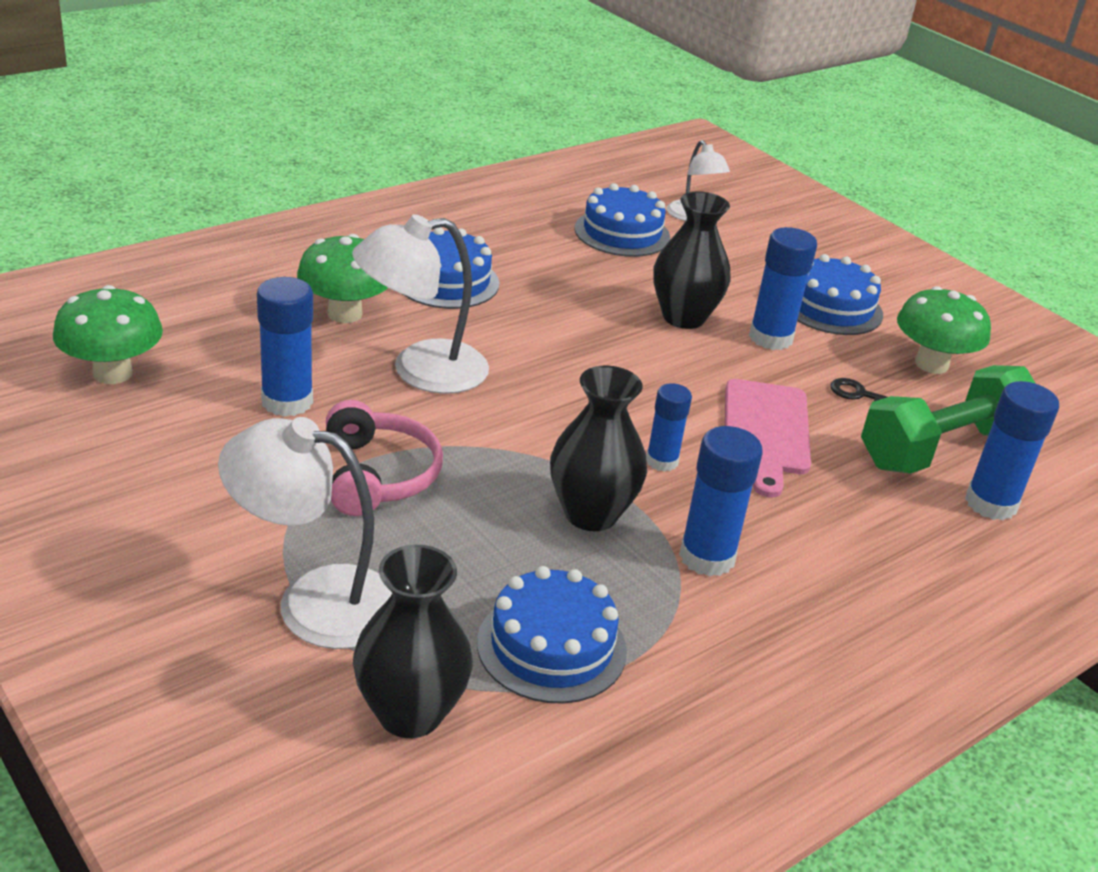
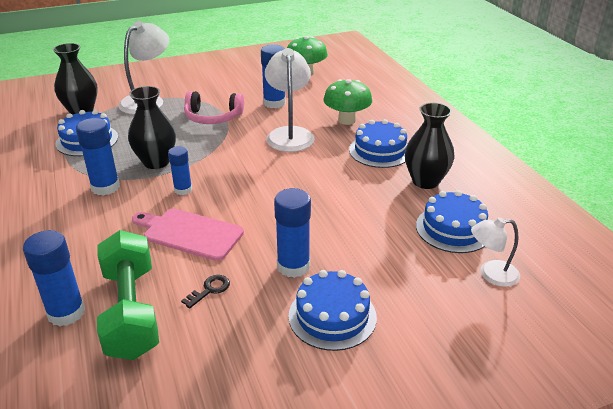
camera: 110 degrees right, 0 degrees up
black vase [653,191,731,329] -> black vase moved to [405,103,455,189]
green mushroom [897,286,991,374] -> none

